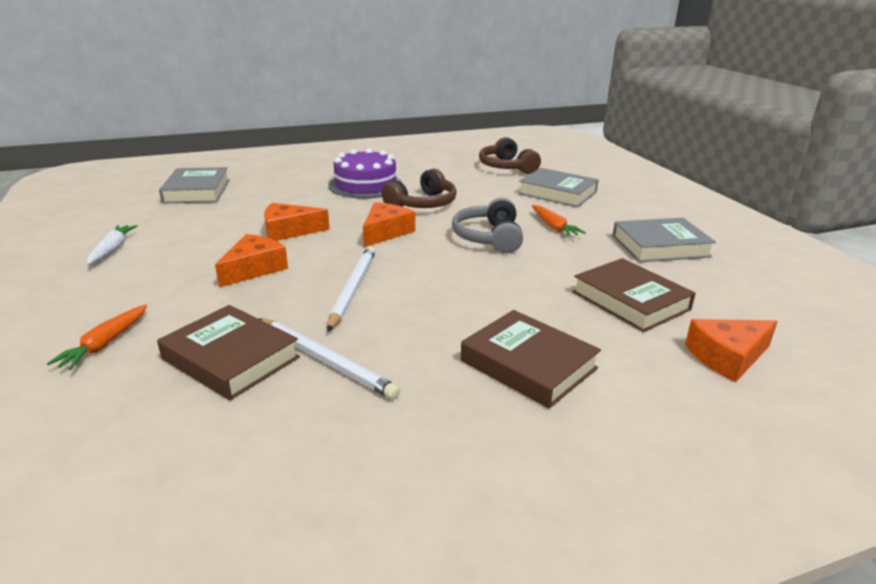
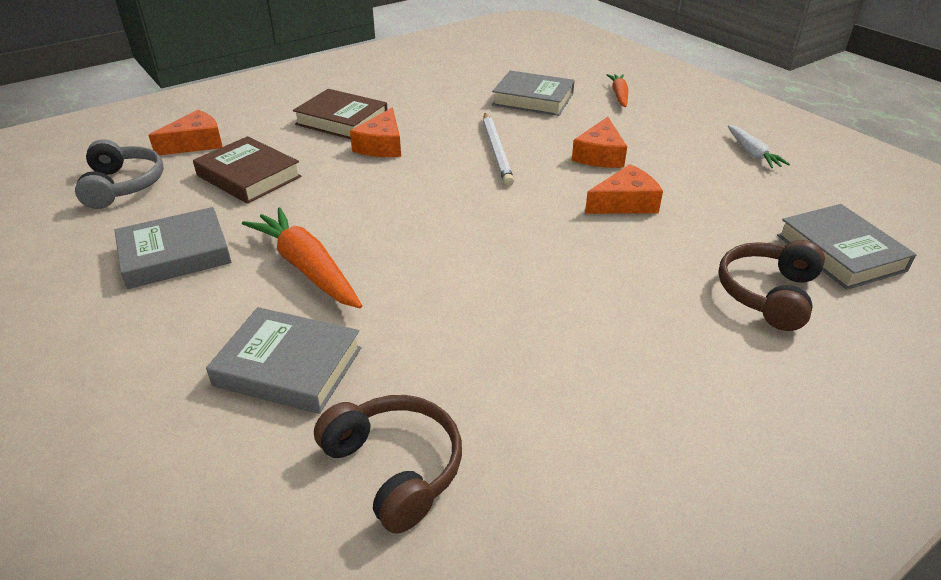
camera: 165 degrees right, 10 degrees up
brown book [157,305,300,400] -> grey book [492,71,575,116]
white pencil [258,318,400,400] -> none
purple cake [328,148,402,199] -> none
orange cheese [363,202,415,247] -> orange cheese moved to [350,108,401,157]
brown headphones [382,168,457,208] -> brown headphones moved to [718,240,825,331]
grey headphones [452,198,523,253] -> grey headphones moved to [75,139,164,209]
orange carrot [532,205,586,237] -> orange carrot [242,207,362,308], size x1.73

